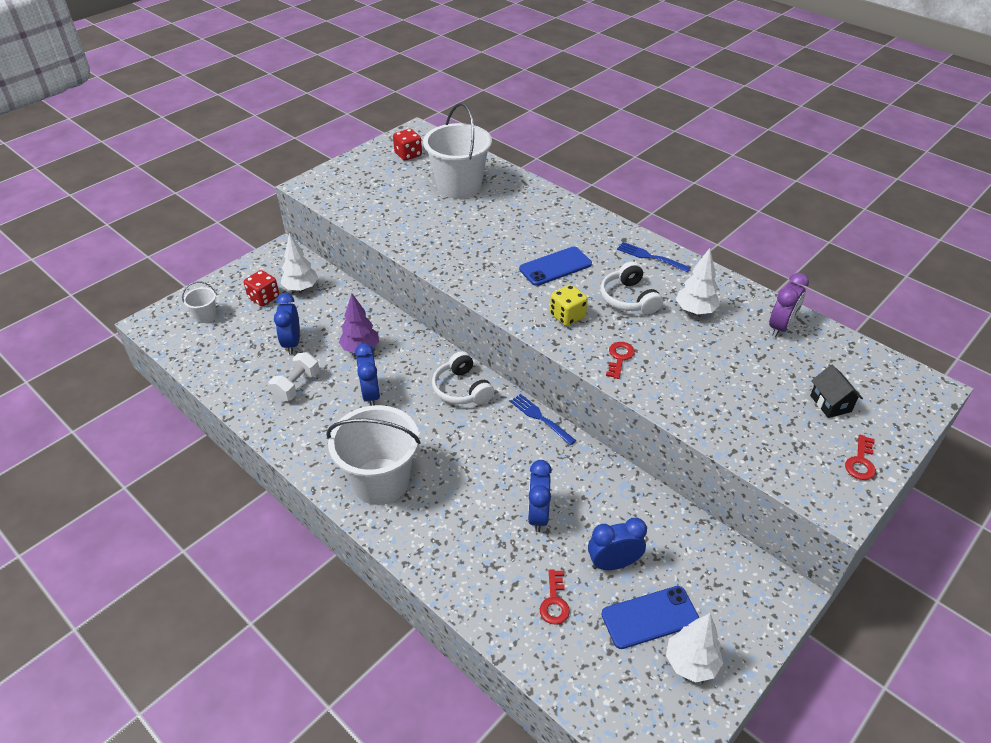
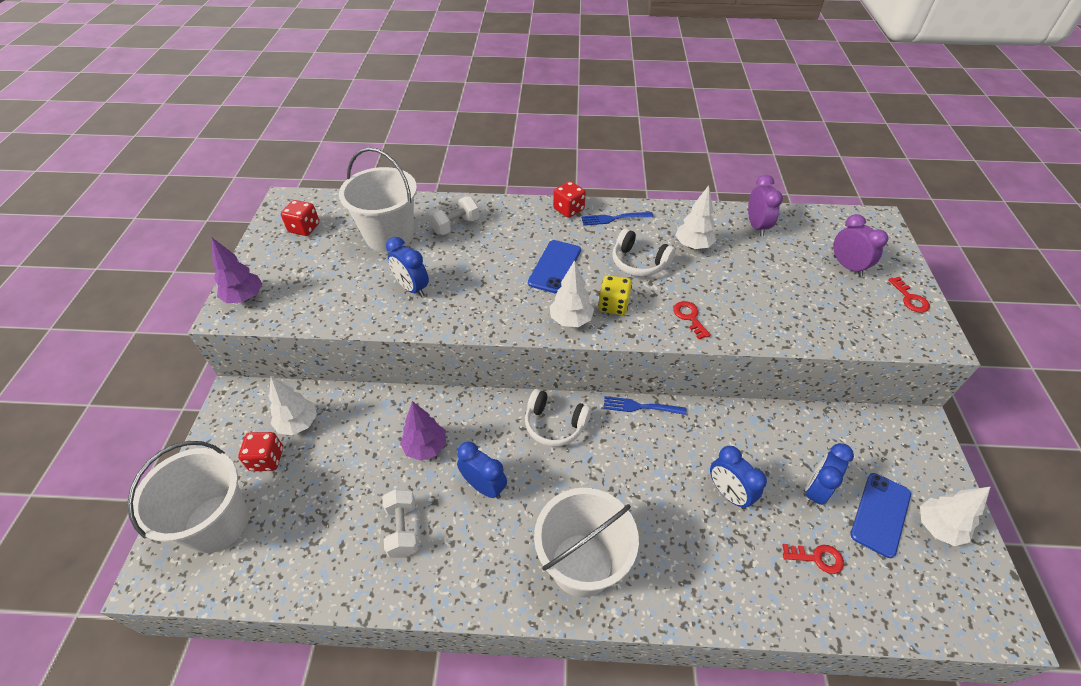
camera: 40 degrees left, 5 degrees up
white bucket [182,281,216,323] -> white bucket [127,441,249,553], size x2.25
blue clock [274,293,300,354] -> blue clock moved to [386,237,429,297]
red key [540,569,570,625] -> red key turned 45 degrees counterclockwise [783,544,844,574]
black house [810,365,863,418] -> purple clock [833,214,888,277]
none -> purple tree [212,238,262,303]
none -> white dumbbell [429,197,480,235]
none -> white tree [550,260,594,327]
none -> red dice [553,181,586,218]

